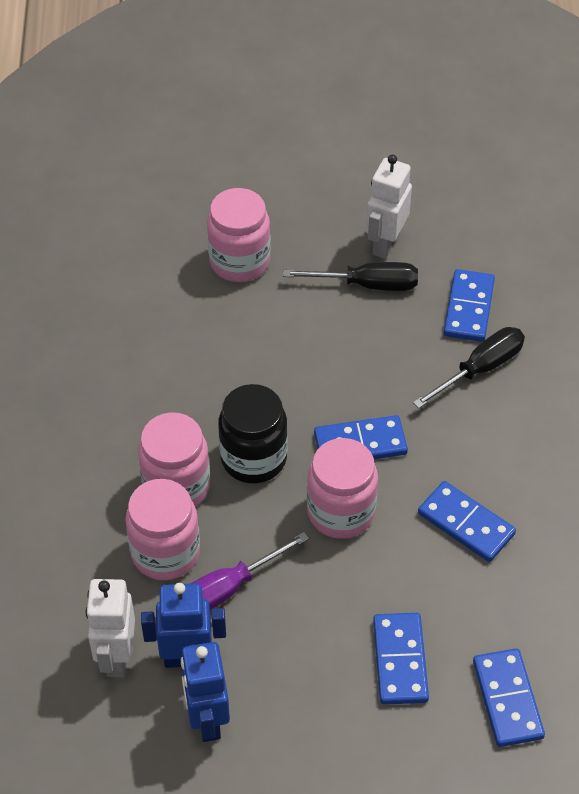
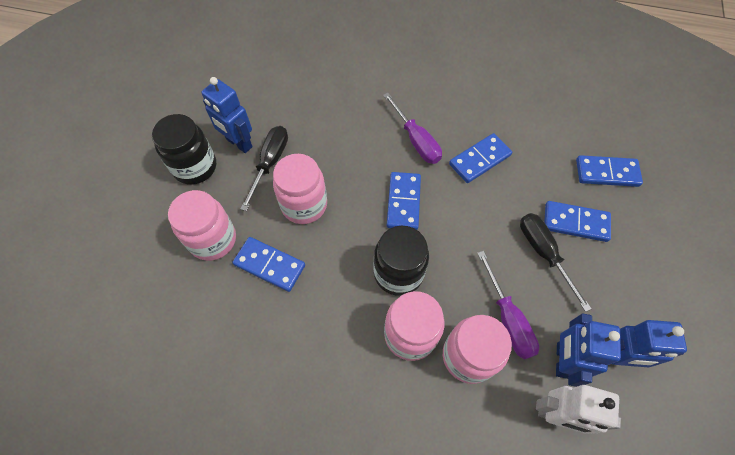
camera: 75 degrees left, 10 degrees up
pink jar [307,438,378,539] -> pink jar moved to [273,154,327,224]
white robot [366,155,412,259] -> blue robot [201,77,253,153]
black screwdriver [413,327,525,408] -> black screwdriver moved to [520,213,592,312]
blue domino [444,269,495,342] -> blue domino moved to [233,237,305,292]
none -> black jar [151,114,216,185]
none -> purple screwdriver [383,93,442,164]

